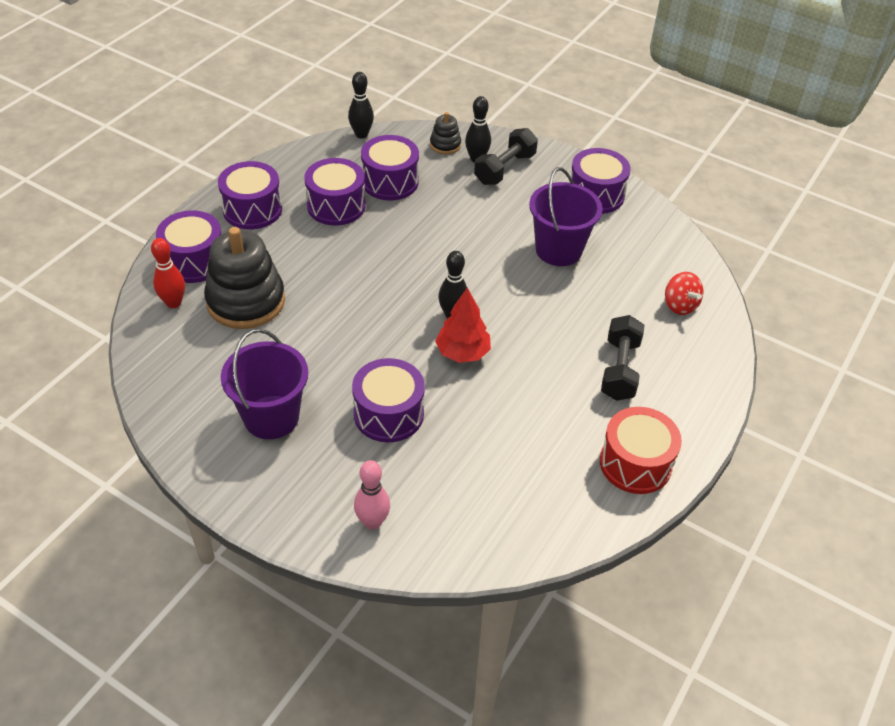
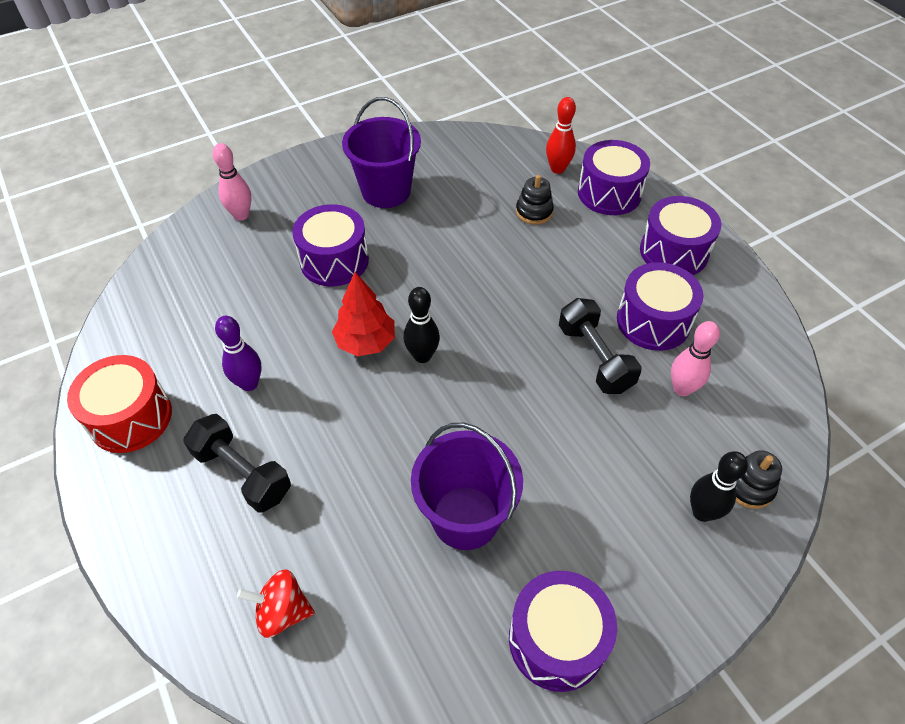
camera: 120 degrees right, 5 degrees up
black stacking toy [204,227,285,329] -> black stacking toy [516,175,554,225], size x0.47
black bowling pin [348,72,374,138] -> none
purple drum [361,135,419,200] -> pink bowling pin [671,321,720,396]
black dumbbell [474,128,538,185] -> black dumbbell moved to [559,298,642,394]
none -> purple bowling pin [215,316,261,391]

